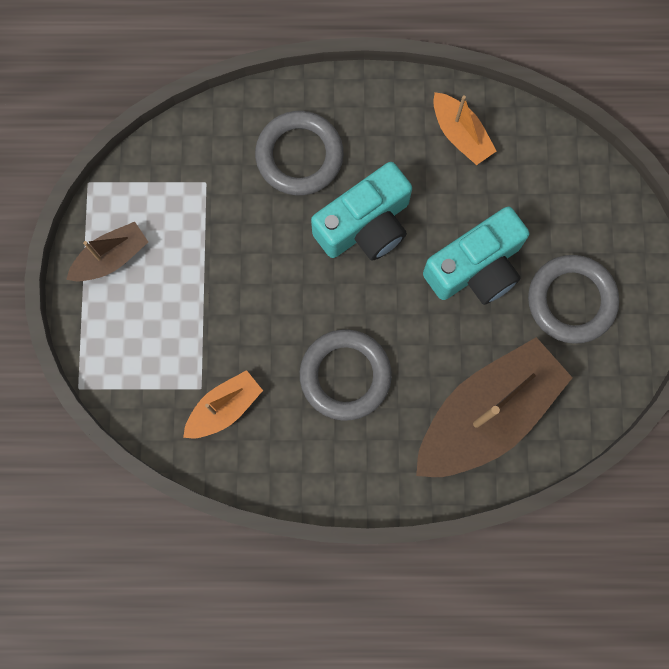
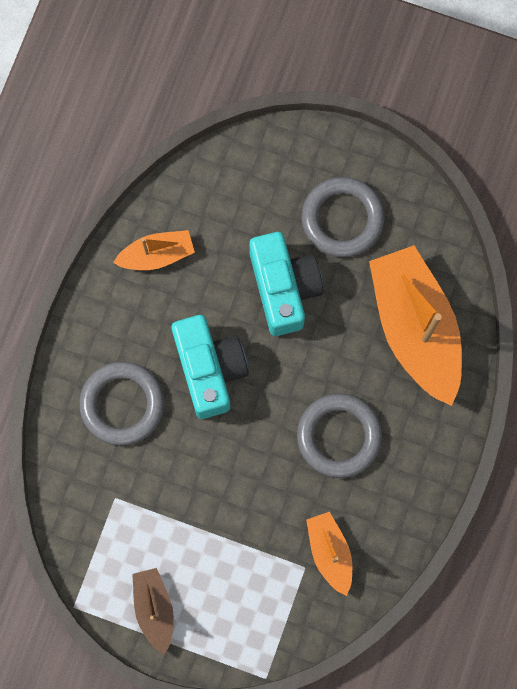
camera: 70 degrees left, 0 degrees up
brown boat [416,337,573,477] -> orange boat [369,245,462,406]

